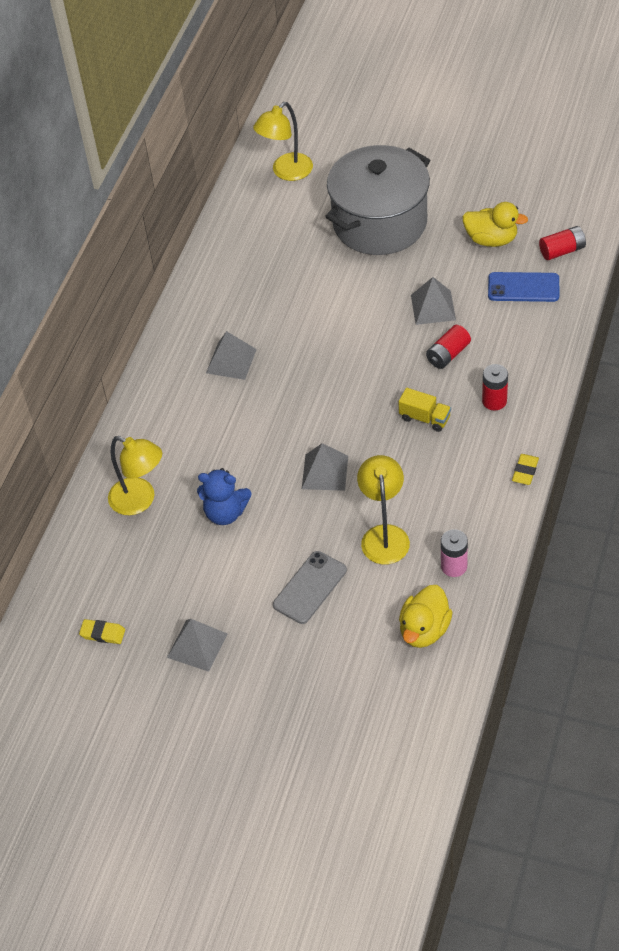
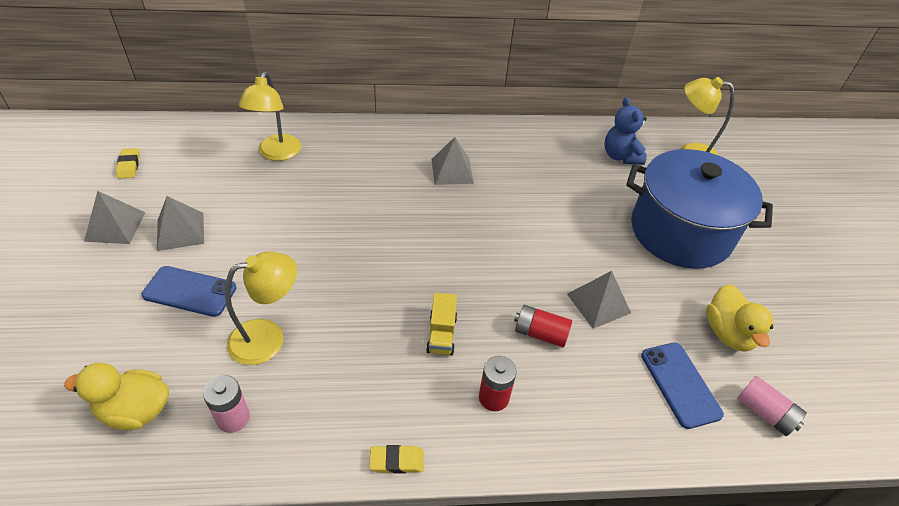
camera: 60 degrees right, 5 degrees down
blue teddy bear [197,468,251,525] -> blue teddy bear moved to [604,97,647,165]
grey phone [273,551,347,624] -> blue phone [142,266,237,317]
grey pyramid [302,443,348,491] -> grey pyramid moved to [157,196,204,251]
grey pot [325,145,430,255] -> blue pot [626,149,773,269]
red battery [539,226,586,260] -> pink battery [737,376,807,436]

